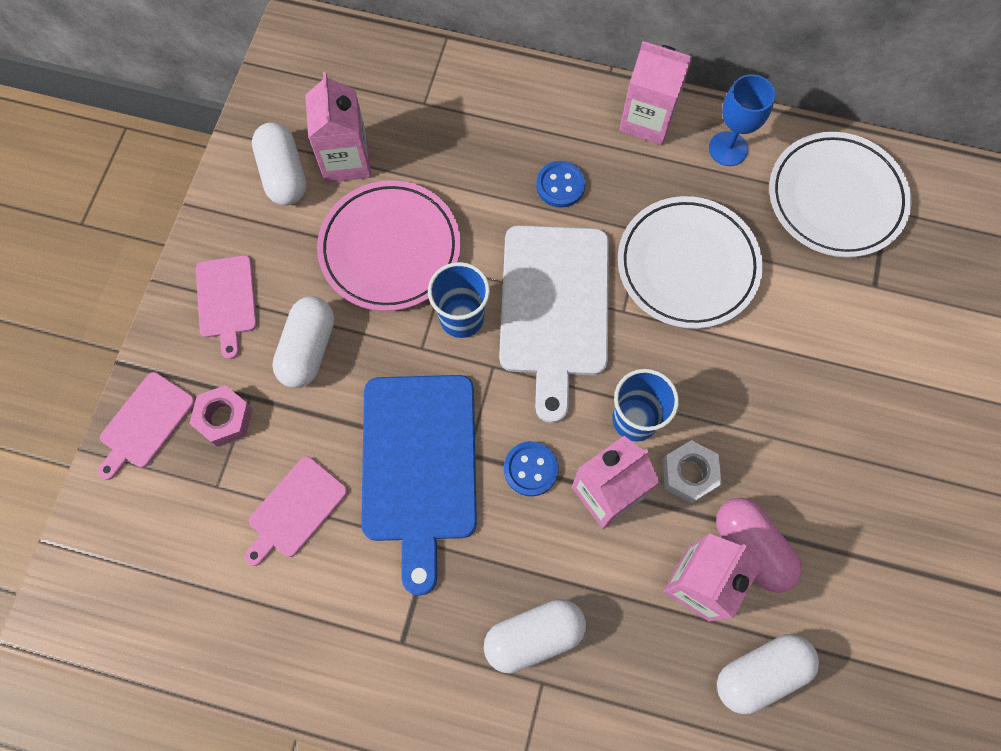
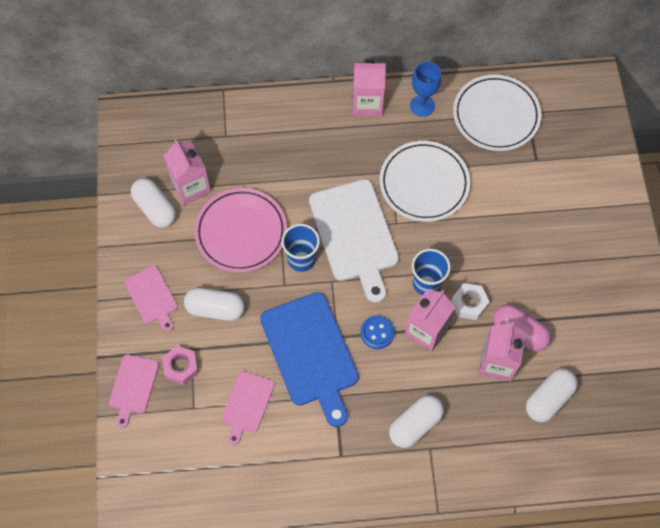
camera: 20 degrees left, 5 degrees down
white capsule [272,297,334,388] -> white capsule turned 75 degrees counterclockwise [184,287,245,321]
blue button [536,161,586,208] -> none

